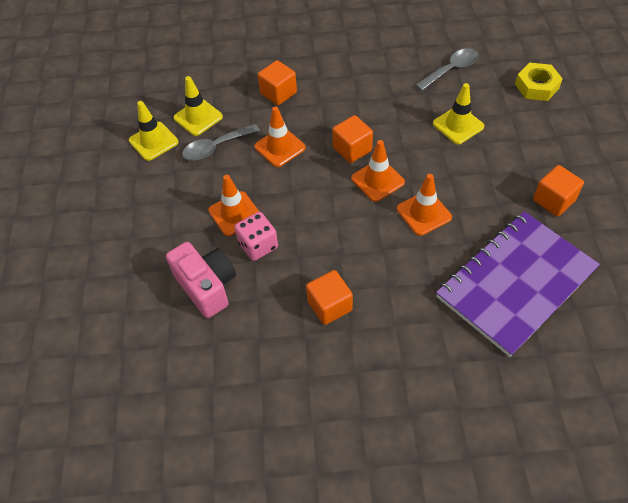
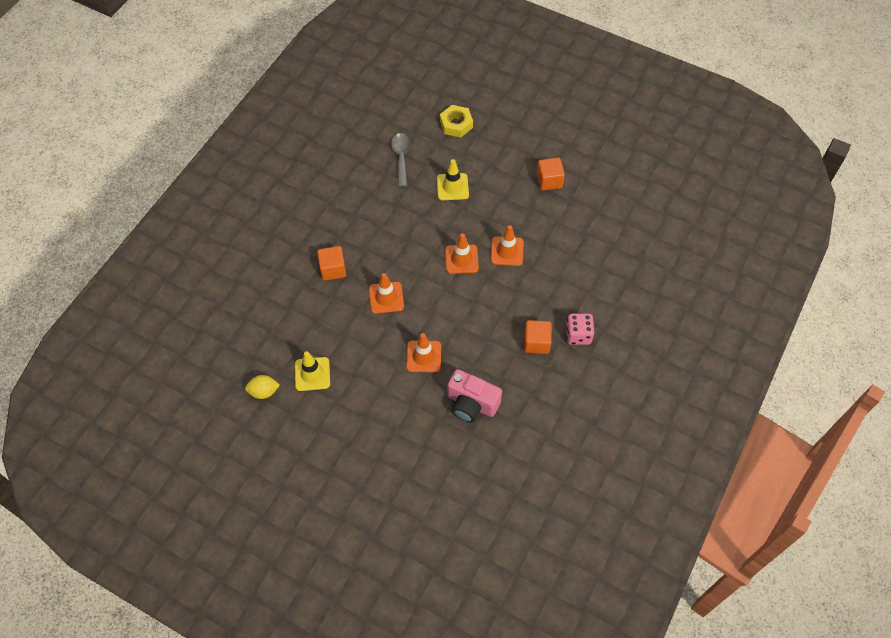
camera: 60 degrees left, 5 degrees up
pink camera [166,242,236,318] -> pink camera turned 150 degrees counterclockwise [448,369,502,423]
yellow traffic cone [174,76,223,136] -> none
grey spoon [182,124,260,161] -> none
pink dice [234,212,278,261] -> pink dice moved to [566,314,595,345]
orange cube [332,115,373,163] -> none
purple notebook [436,211,600,357] -> none
none -> yellow lemon [245,375,280,399]

